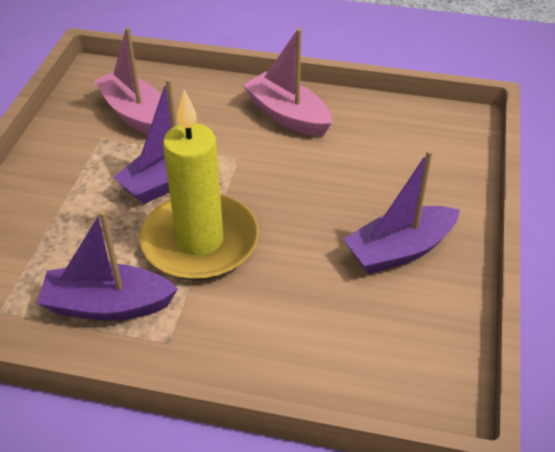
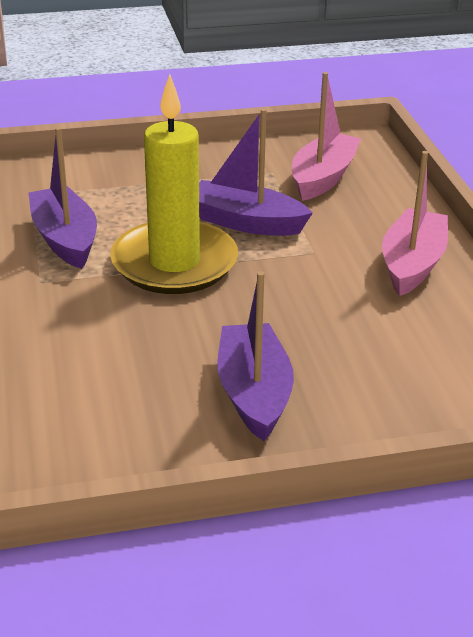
camera: 65 degrees right, 10 degrees down
purple boat [343,150,460,274] -> purple boat turned 45 degrees clockwise [217,271,294,441]

